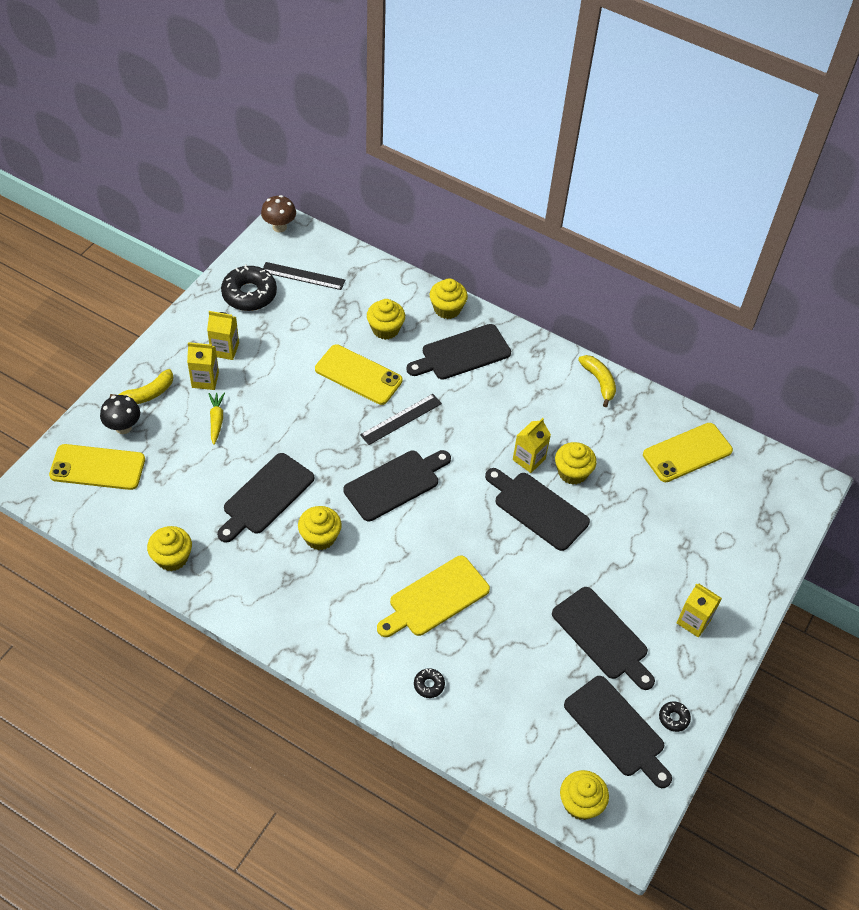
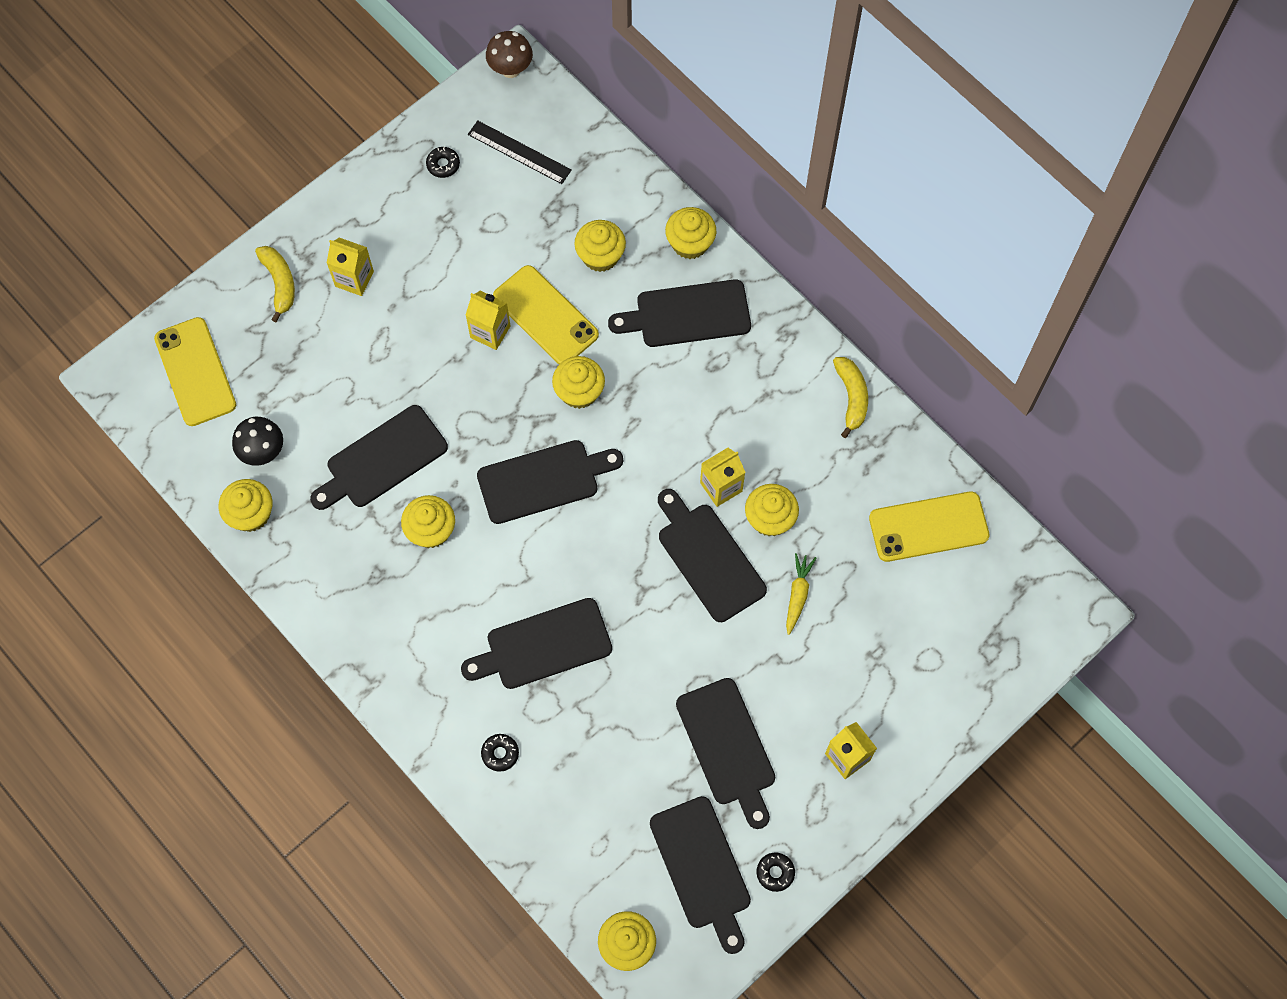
camera: 20 degrees right, 15 degrees up
yellow phone [49,444,145,490] -> yellow phone turned 45 degrees clockwise [154,317,236,426]
black mushroom [100,395,140,434] -> black mushroom moved to [232,417,283,466]
yellow banana [110,369,173,404] -> yellow banana turned 90 degrees counterclockwise [255,246,295,322]
yellow carton [207,311,239,360] -> yellow carton moved to [466,291,510,350]
yellow carrot [209,393,225,445] -> yellow carrot moved to [786,553,816,635]
black donut [221,264,277,311] -> black donut [426,147,460,178], size x0.47
black ruler [360,394,442,445] -> yellow cupcake [552,356,605,409]
yellow cutting board [377,556,490,637] -> black cutting board [461,598,612,689]

